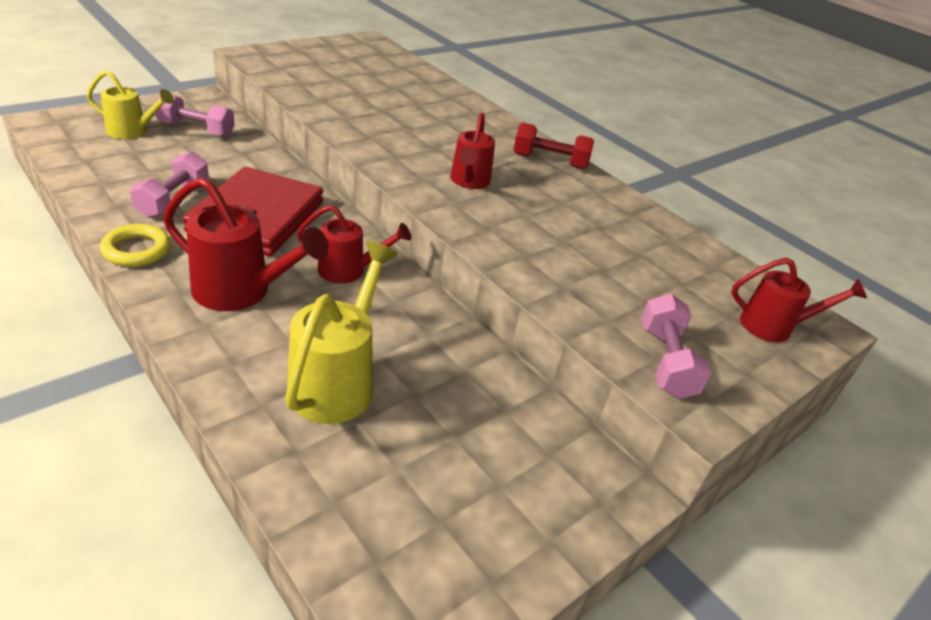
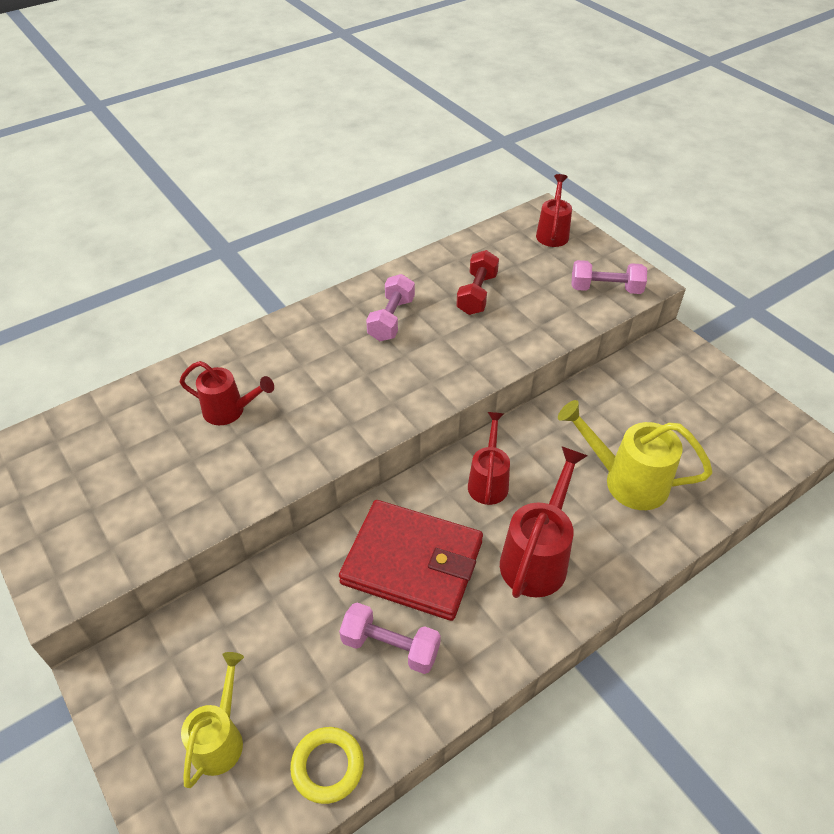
camera: 80 degrees left, 10 degrees up
yellow ring [100,224,171,267] -> yellow ring moved to [290,727,364,804]
pink dumbbell [156,95,235,137] -> pink dumbbell moved to [366,274,415,341]
red watering can [450,112,495,189] -> red watering can moved to [179,361,274,425]
red dumbbell [513,123,594,169] -> red dumbbell moved to [456,250,499,315]

